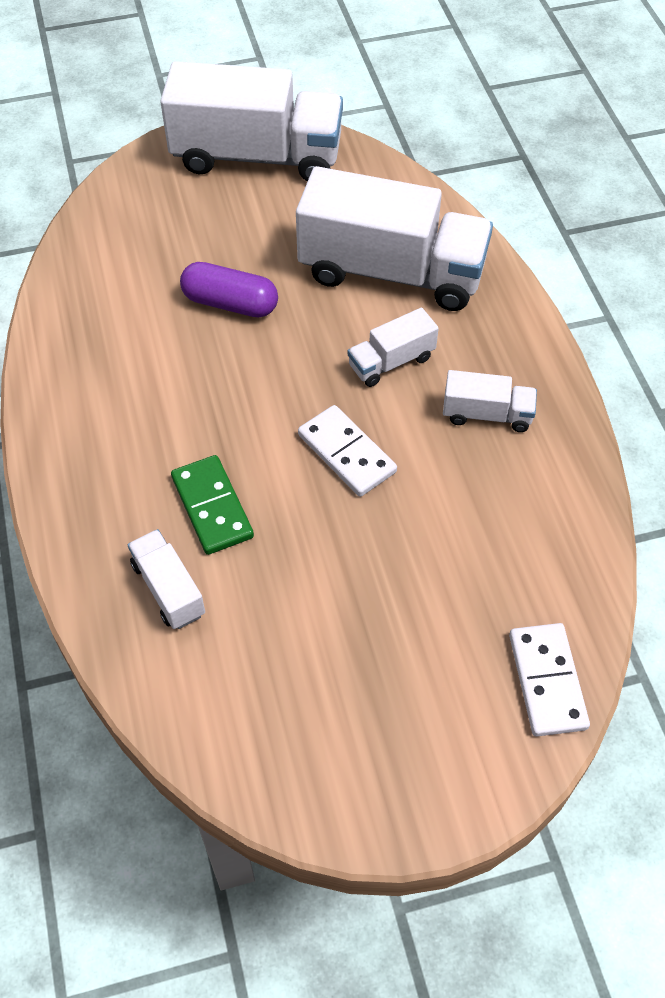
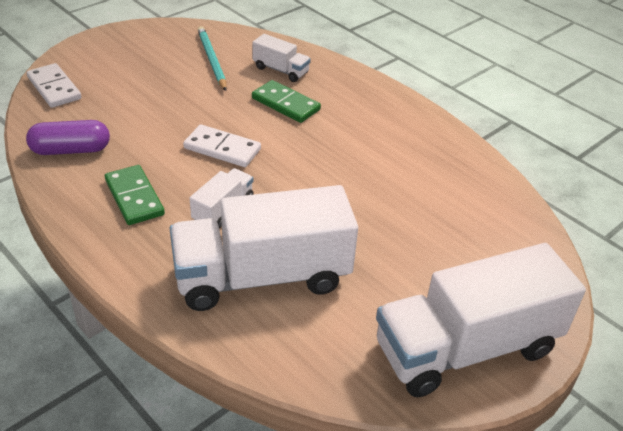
camera: 150 degrees right, 15 degrees down
purple capsule [180,262,278,317] -> purple capsule moved to [26,120,110,155]
white truck [443,370,537,432] -> green domino [105,165,165,225]
none -> turquoise pencil [198,26,227,91]

